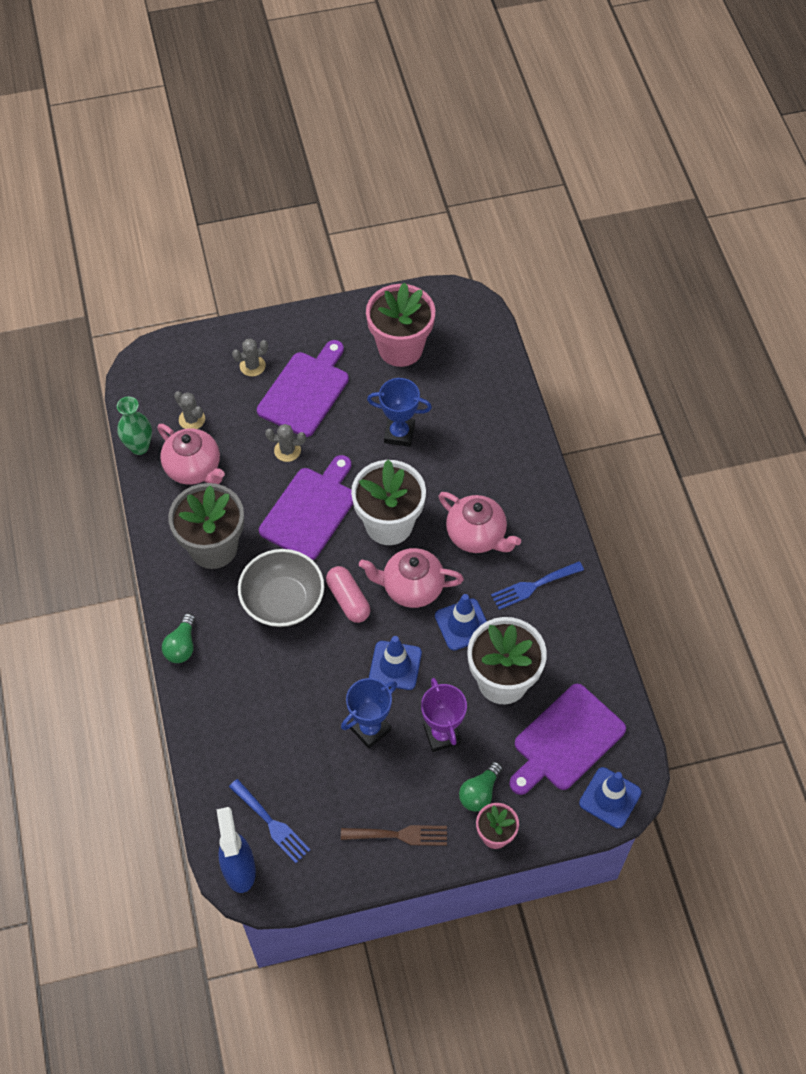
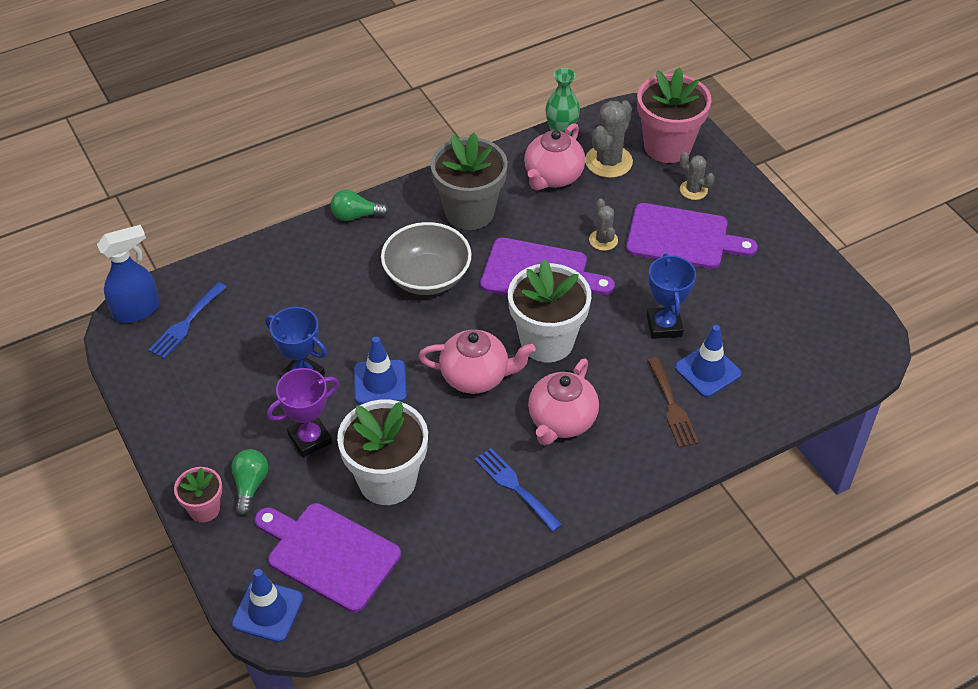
camera: 75 degrees right, 10 degrees down
grey cactus [174,391,205,429] -> grey cactus [585,101,633,178], size x1.72
pink capsule [326,566,370,623] -> none
brown fork [341,825,447,846] -> brown fork moved to [647,357,699,448]
pink teapot [359,548,464,608] -> pink teapot turned 105 degrees clockwise [418,330,535,394]
pink flower pot [366,282,435,367] -> pink flower pot moved to [637,68,712,163]
blue traffic cone [435,594,487,650] -> blue traffic cone moved to [675,325,741,397]
green light bulb [459,761,503,812] -> green light bulb turned 75 degrees clockwise [231,449,268,516]

